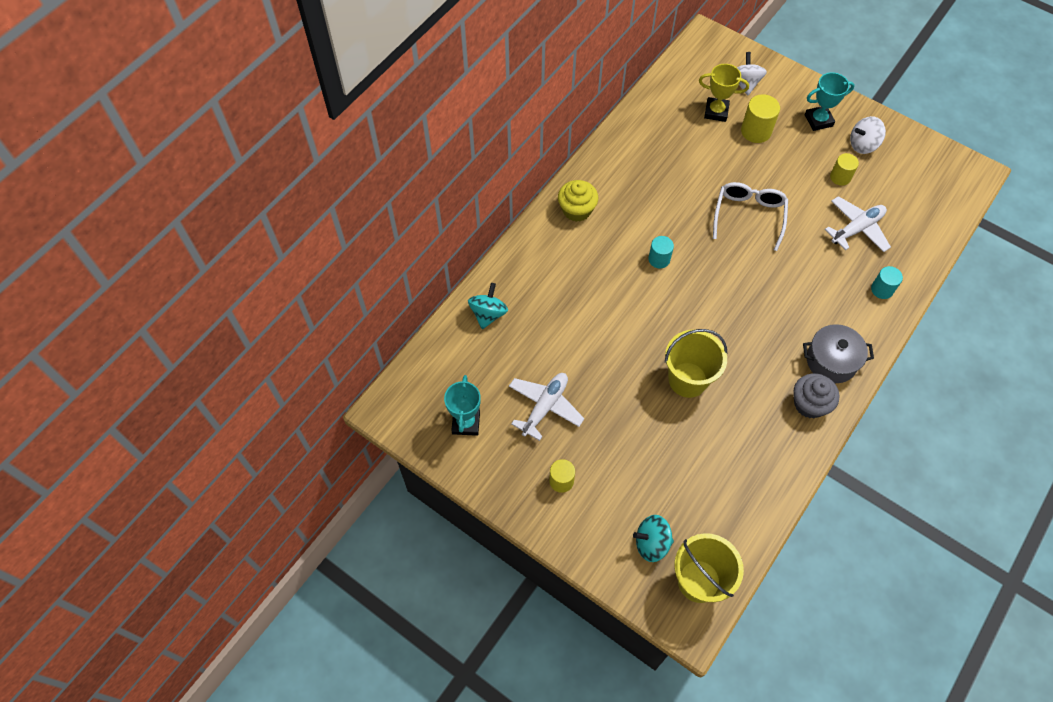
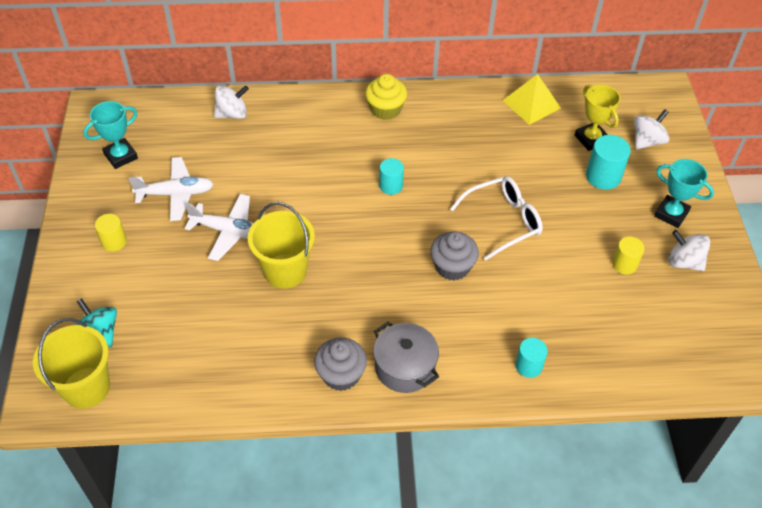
camera: 50 degrees right, 10 degrees down
turquoise spinning top [468,283,508,329] -> white spinning top [214,85,249,119]
yellow cylinder [741,94,780,143] -> turquoise cylinder [586,135,631,190]
white plane [825,196,891,252] -> white plane moved to [184,194,253,261]
none -> grey cupcake [430,232,479,280]
none -> yellow pyramid [503,74,561,125]

